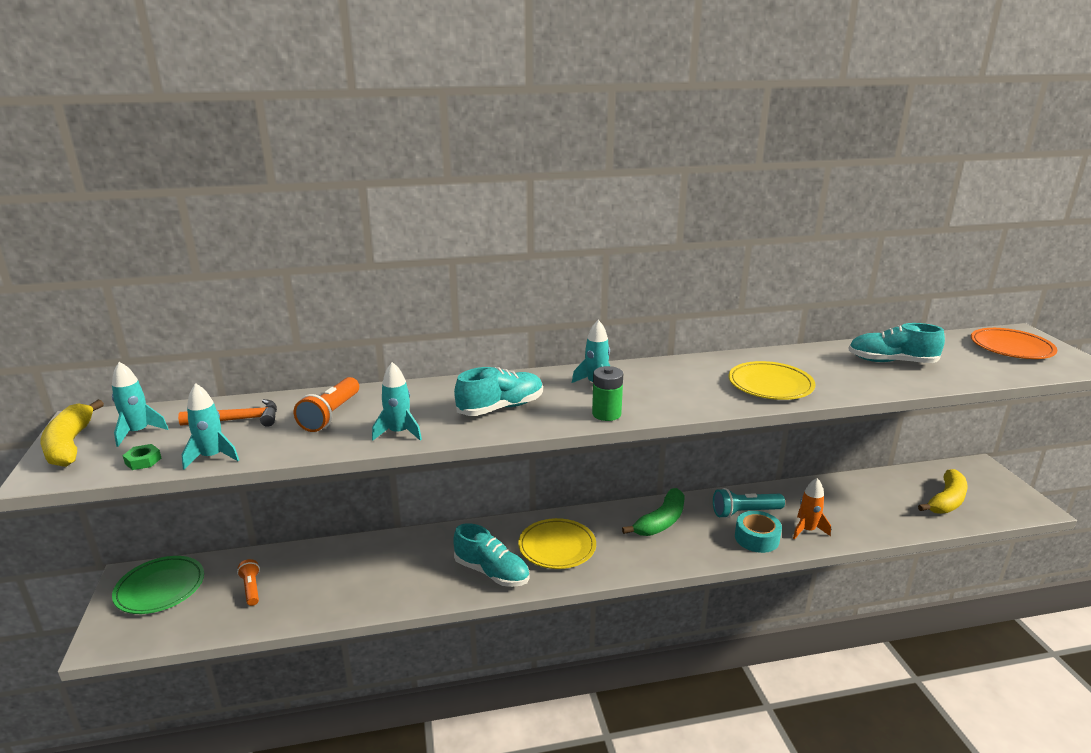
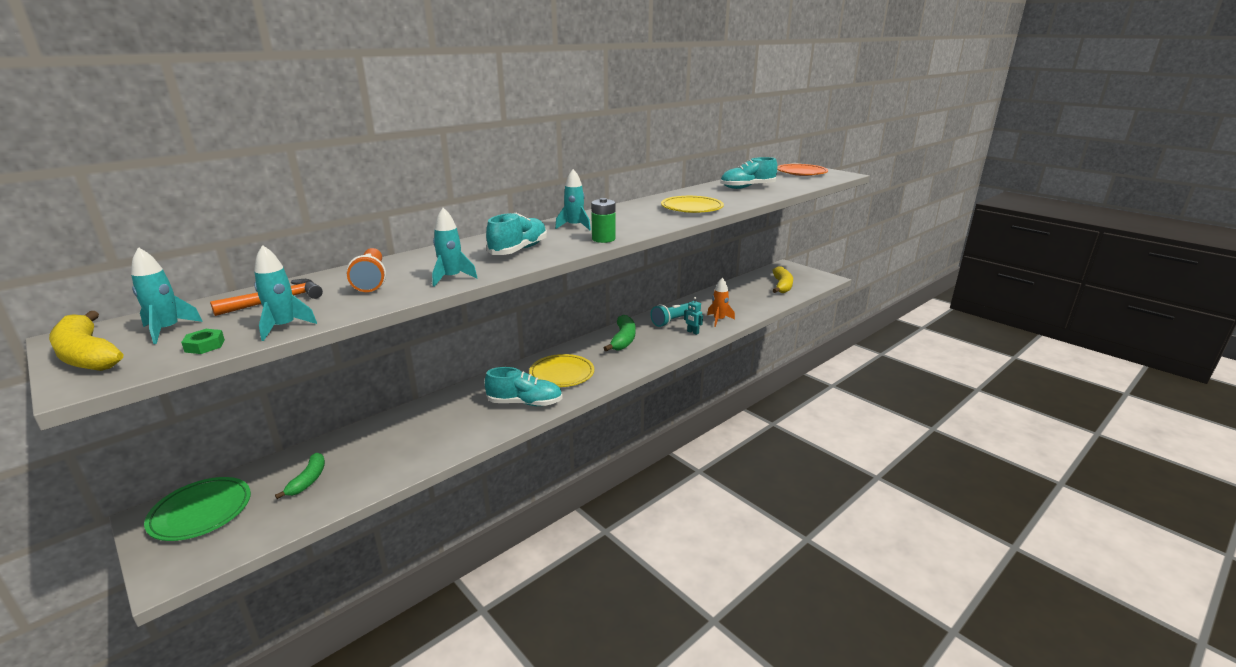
camera: 30 degrees left, 0 degrees up
orange flashlight [237,559,260,606] -> green banana [275,453,325,499]
turquoise tape [735,511,782,553] -> turquoise robot [684,297,703,335]

